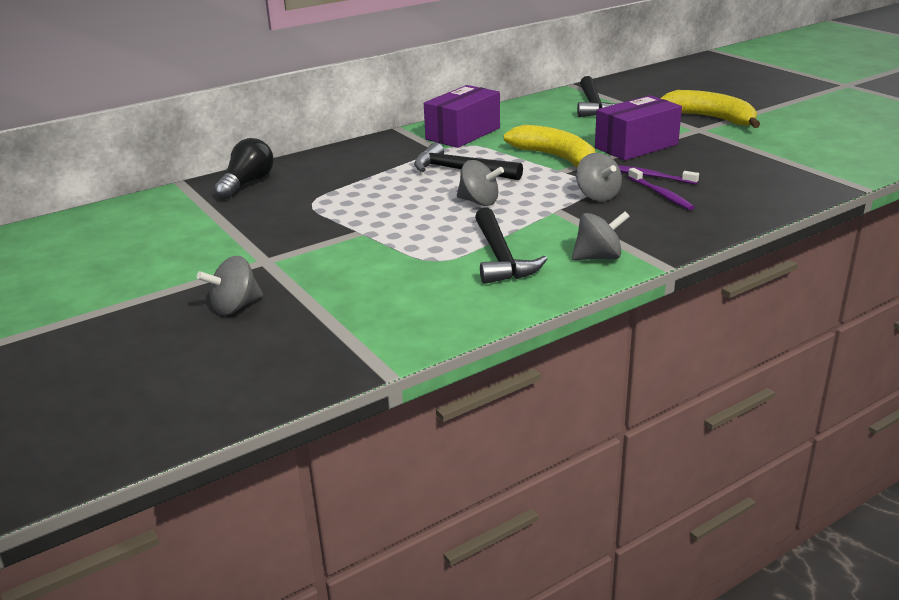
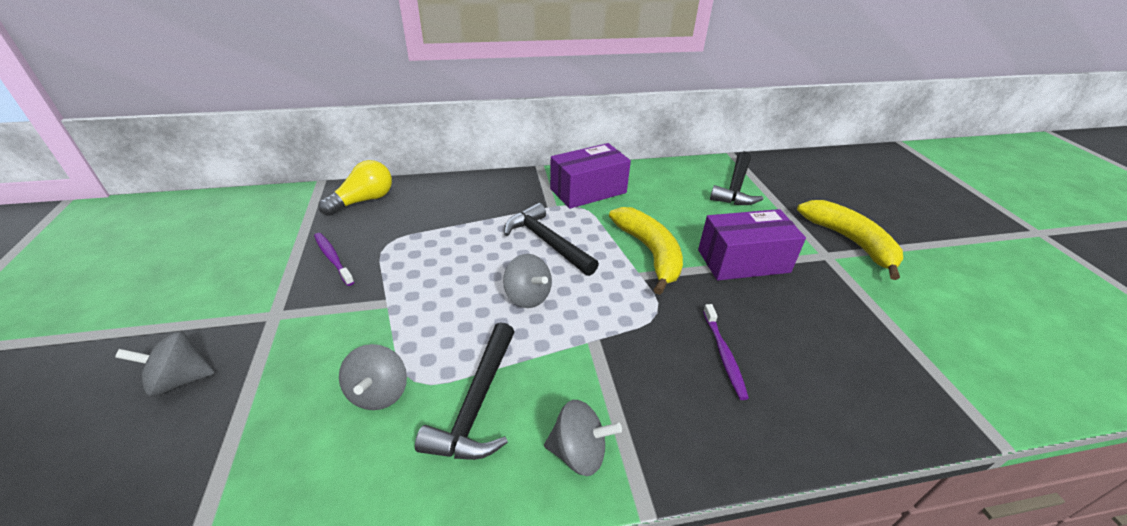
camera: 20 degrees right, 10 degrees up
black light bulb [214,138,274,199] -> yellow light bulb [319,160,392,216]
grey spinning top [576,153,622,201] -> grey spinning top moved to [339,344,407,410]
purple toothbrush [619,166,699,184] -> purple toothbrush moved to [314,233,354,286]

